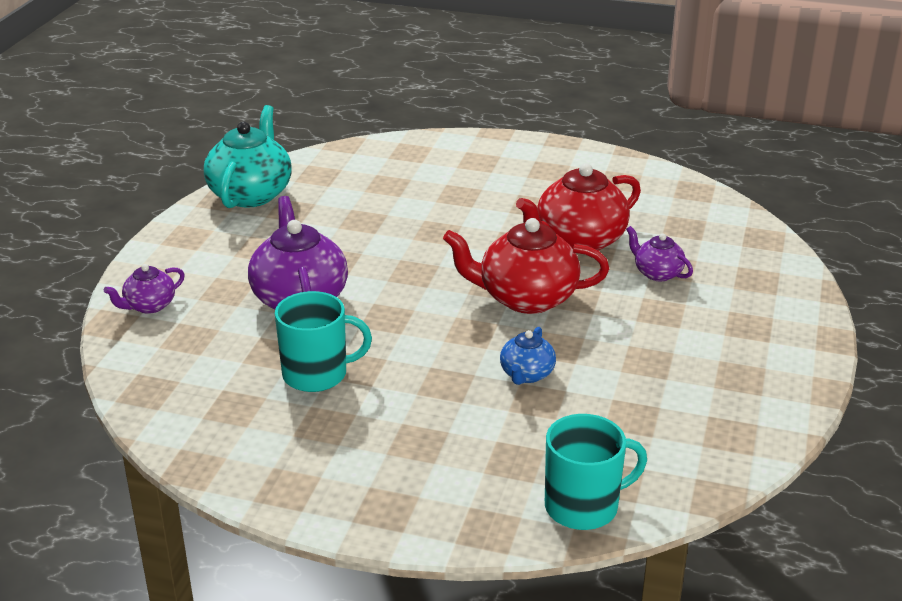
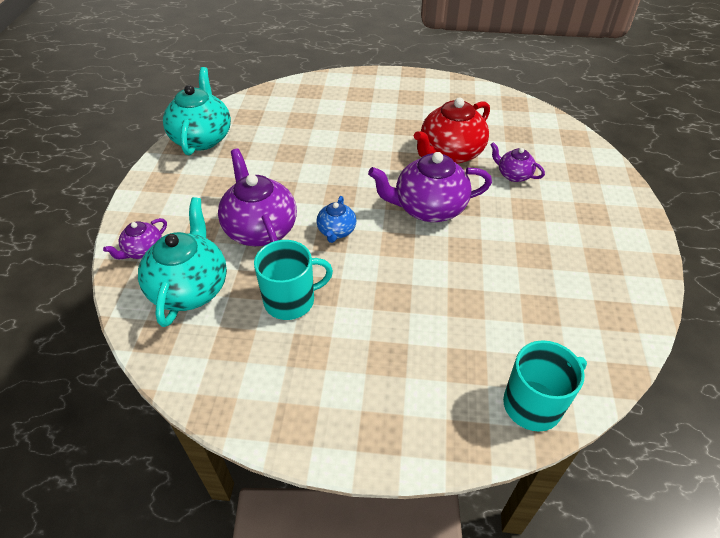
camera: 10 degrees left, 15 degrees up
red teapot [443,218,609,314] -> purple teapot [368,152,492,222]
blue teapot [500,327,556,385] -> blue teapot moved to [316,196,356,243]
none -> turquoise teapot [138,197,227,327]

